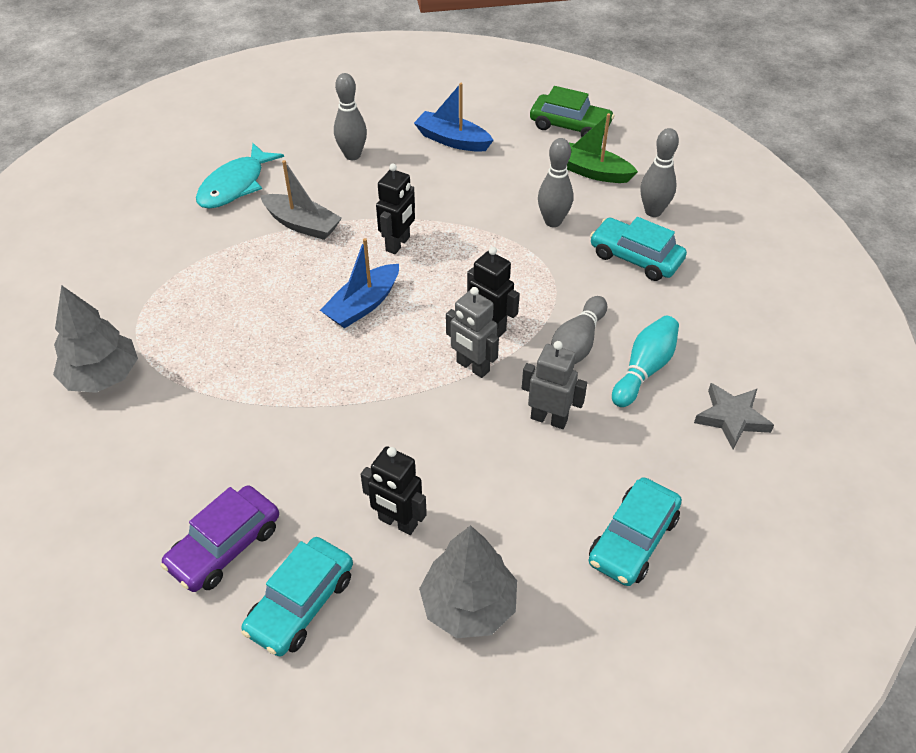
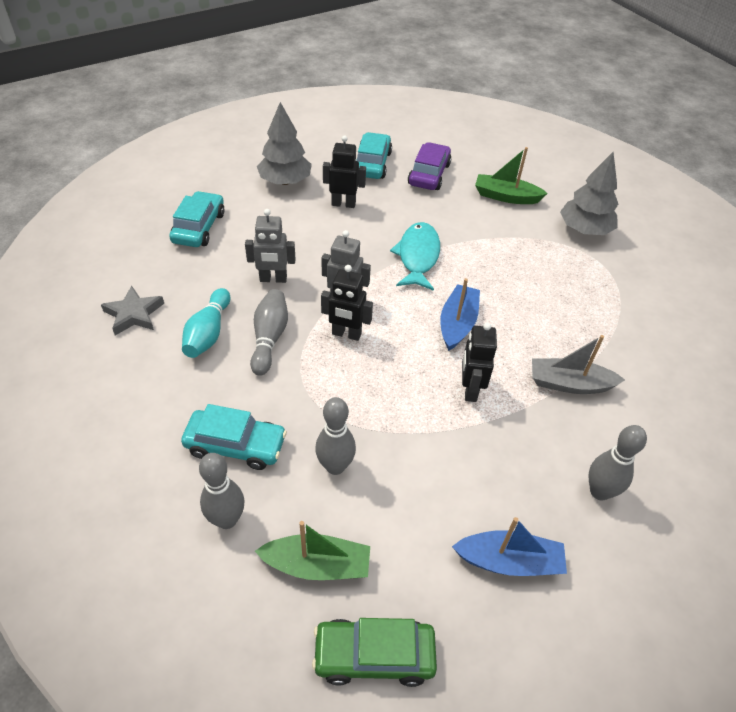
camera: 155 degrees right, 0 degrees up
turquoise fish [196,143,284,209] -> turquoise fish moved to [390,222,440,291]
none -> green boat [475,147,548,204]

